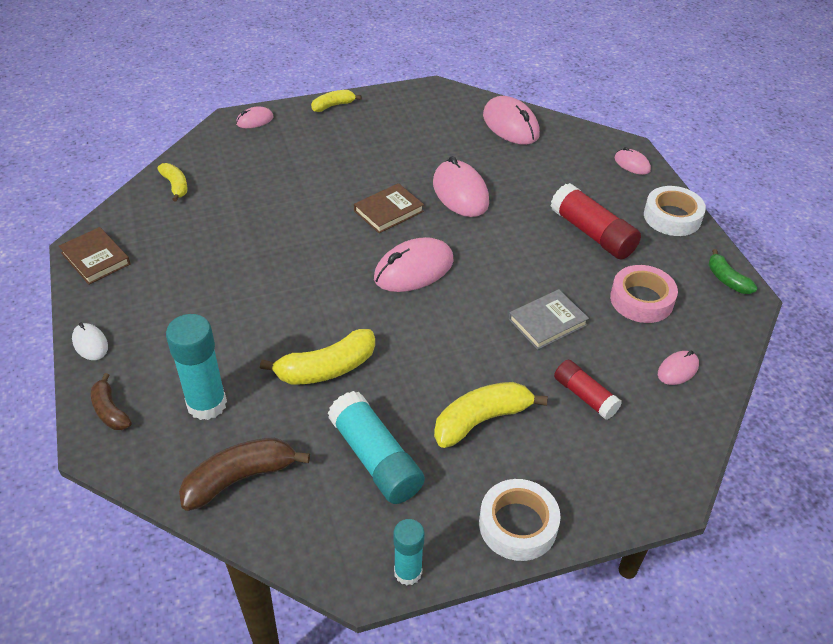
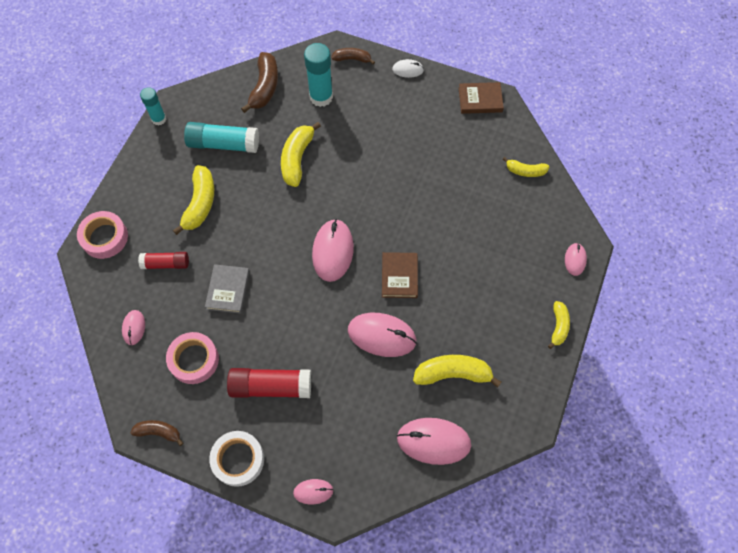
camera: 130 degrees right, 20 degrees up
white tape [479,479,561,561] -> none
green banana [709,249,757,294] -> brown banana [131,420,183,446]
none -> pink tape [77,211,128,259]
none -> yellow banana [413,355,501,388]

